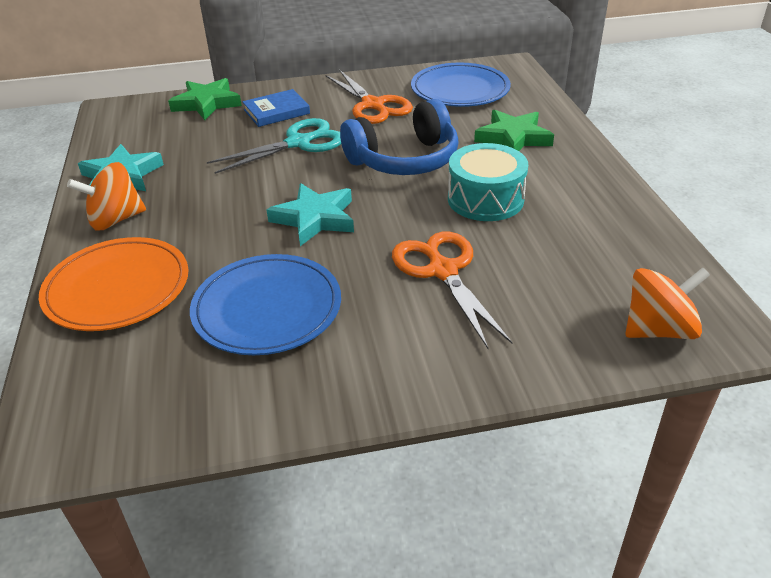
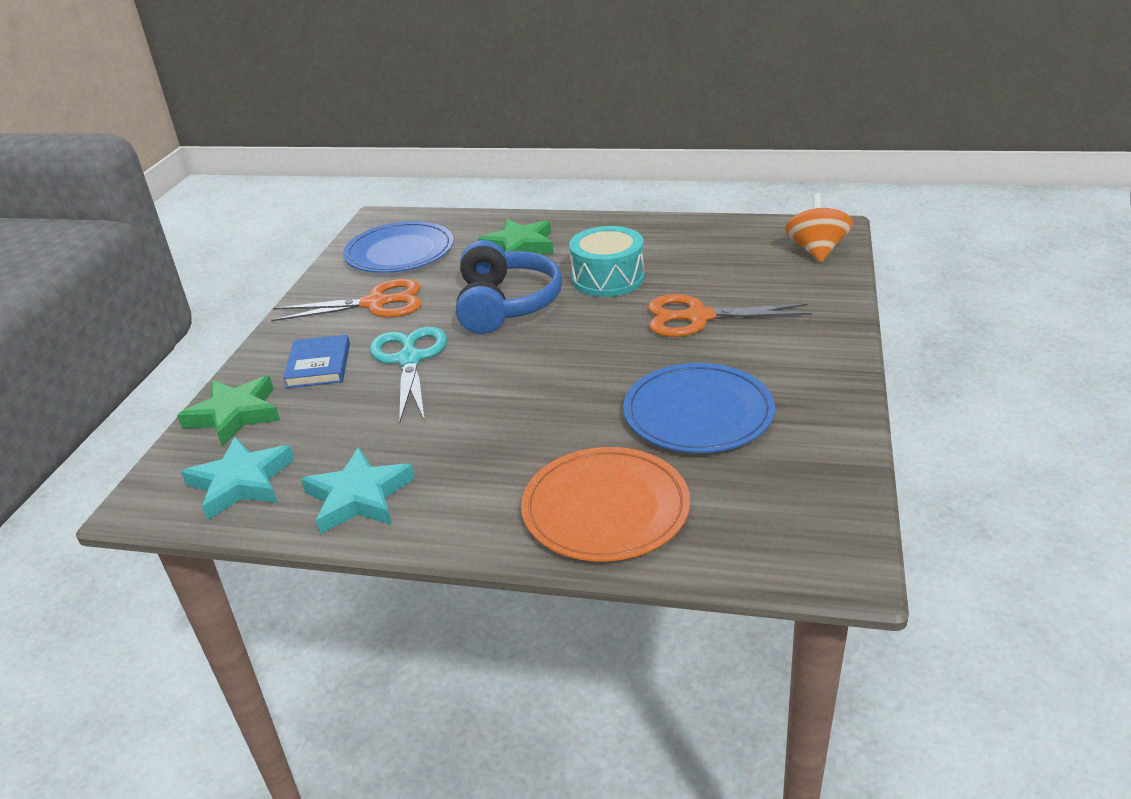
camera: 65 degrees left, 5 degrees down
orange spinning top [67,162,146,230] -> none
turquoise star [267,183,354,246] -> turquoise star moved to [181,437,295,520]

